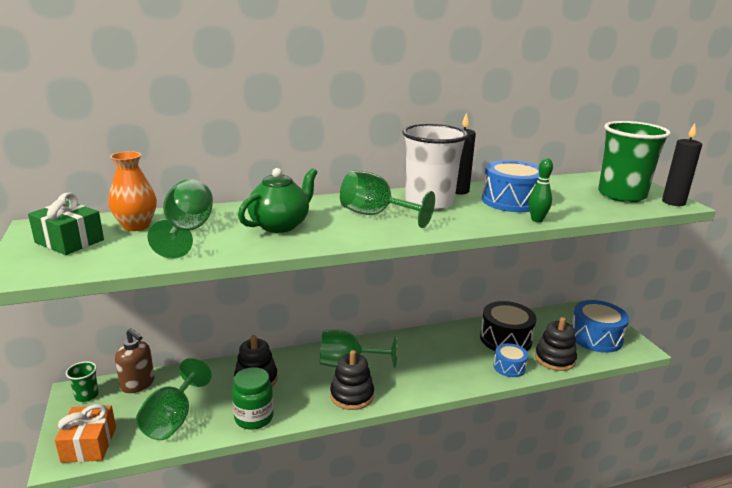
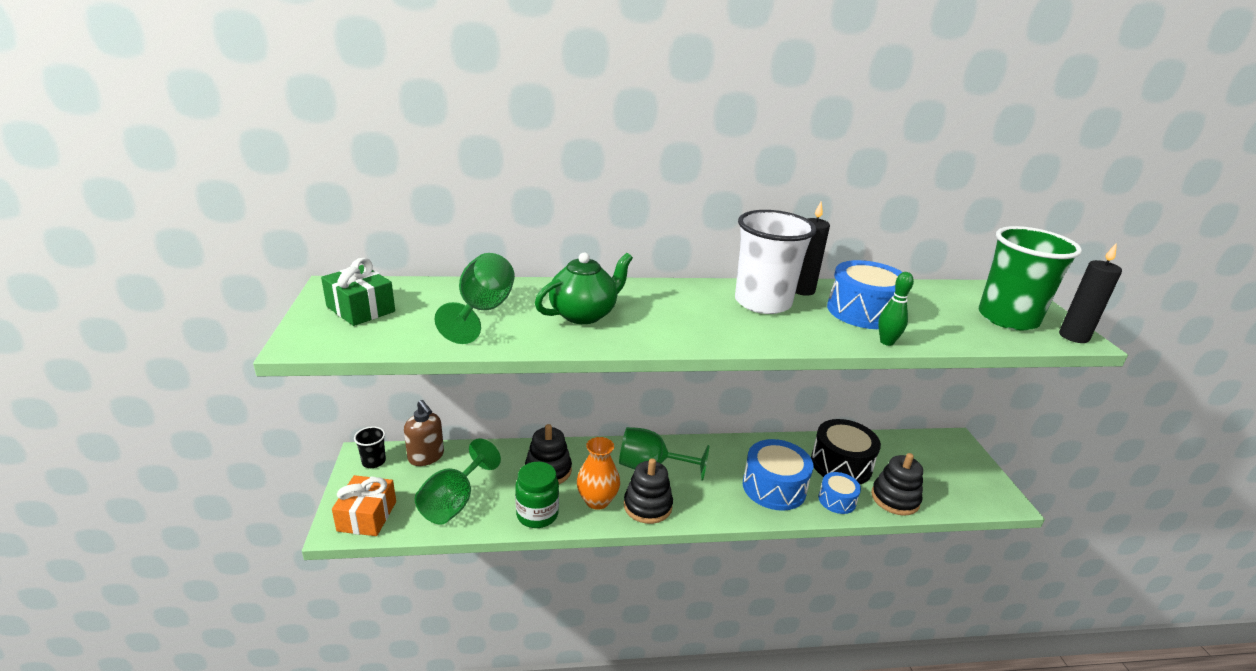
camera: 10 degrees right, 5 degrees up
green cup [66,361,98,402] -> black cup [354,426,386,468]
orange vase [108,151,157,231] -> orange vase moved to [577,437,620,510]
green goblet [340,170,435,228] -> none
blue drum [572,300,629,353] -> blue drum moved to [743,439,813,511]

